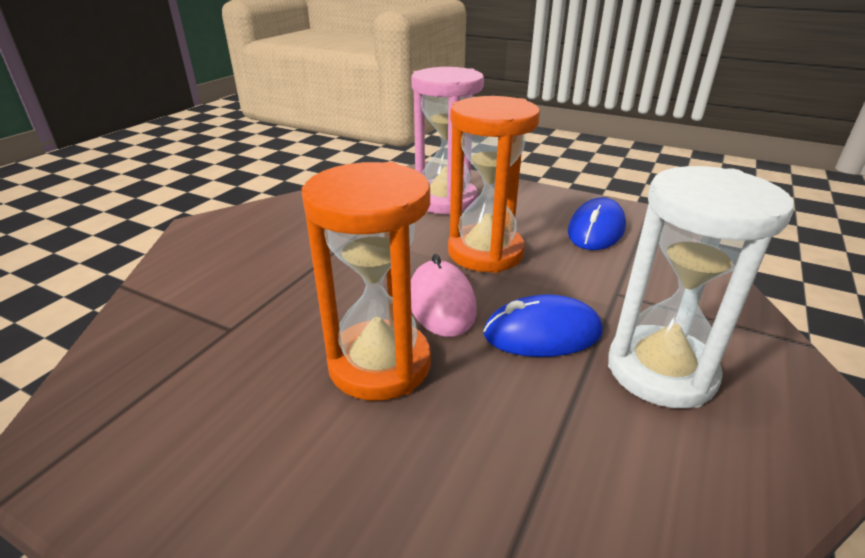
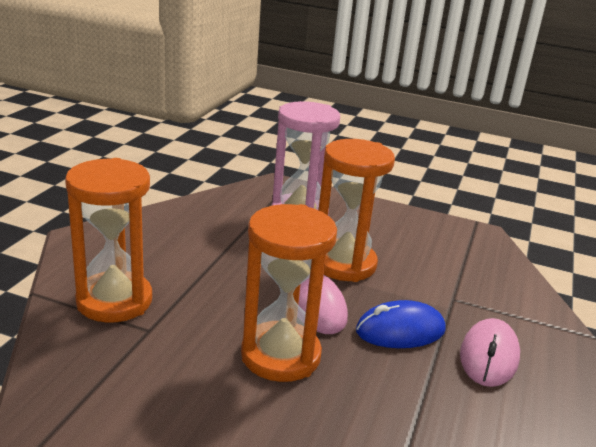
camera: 10 degrees left, 5 degrees down
blue mouse [568,197,626,250] -> none
white hourglass [608,166,794,408] -> pink mouse [460,318,520,387]
none -> orange hourglass [65,158,152,322]

